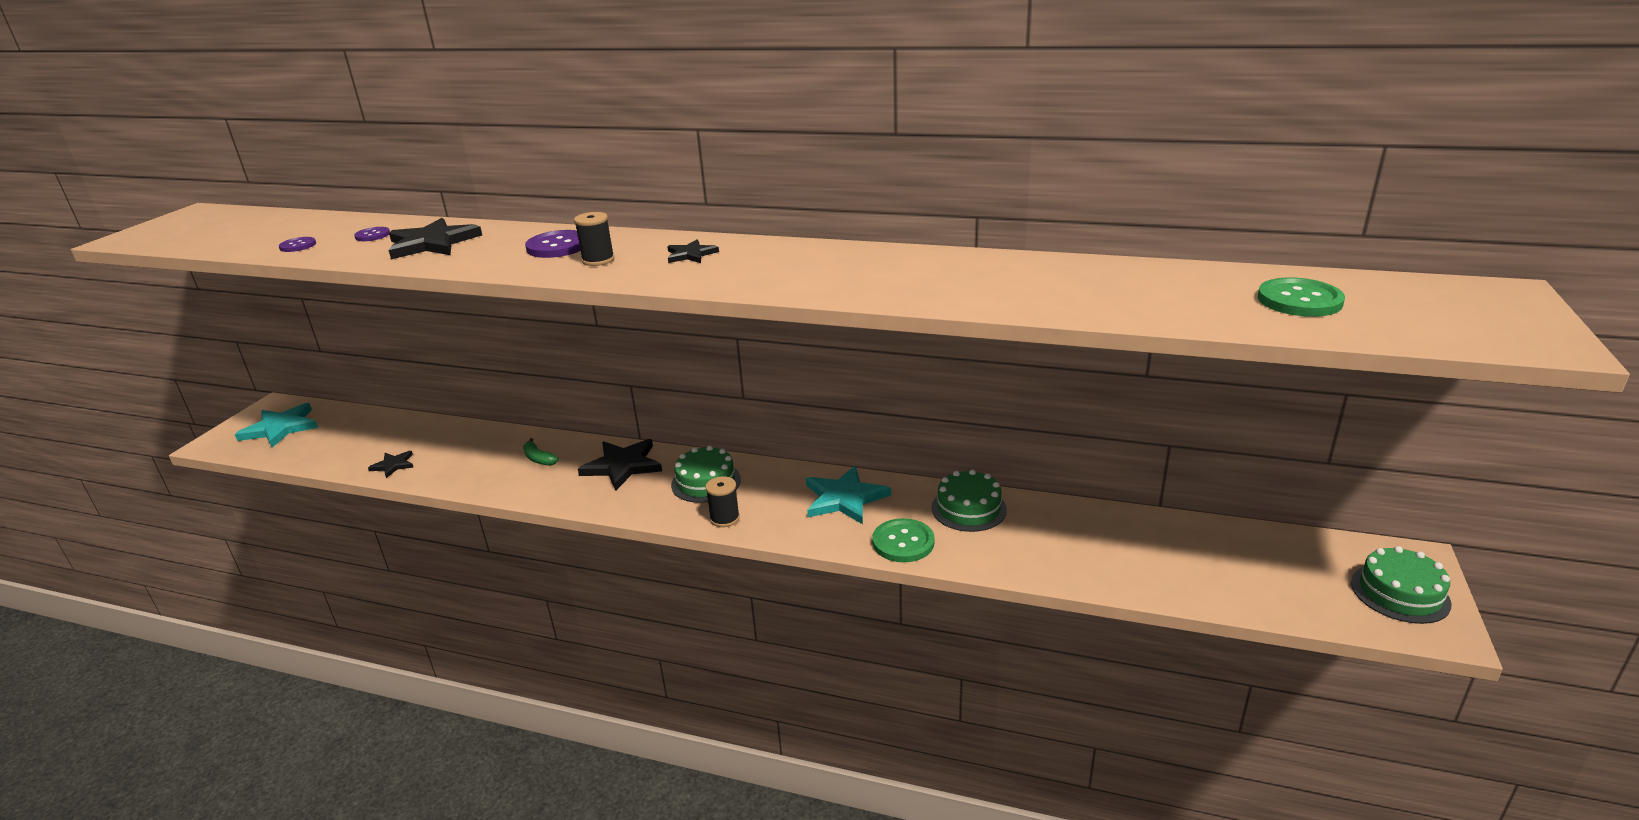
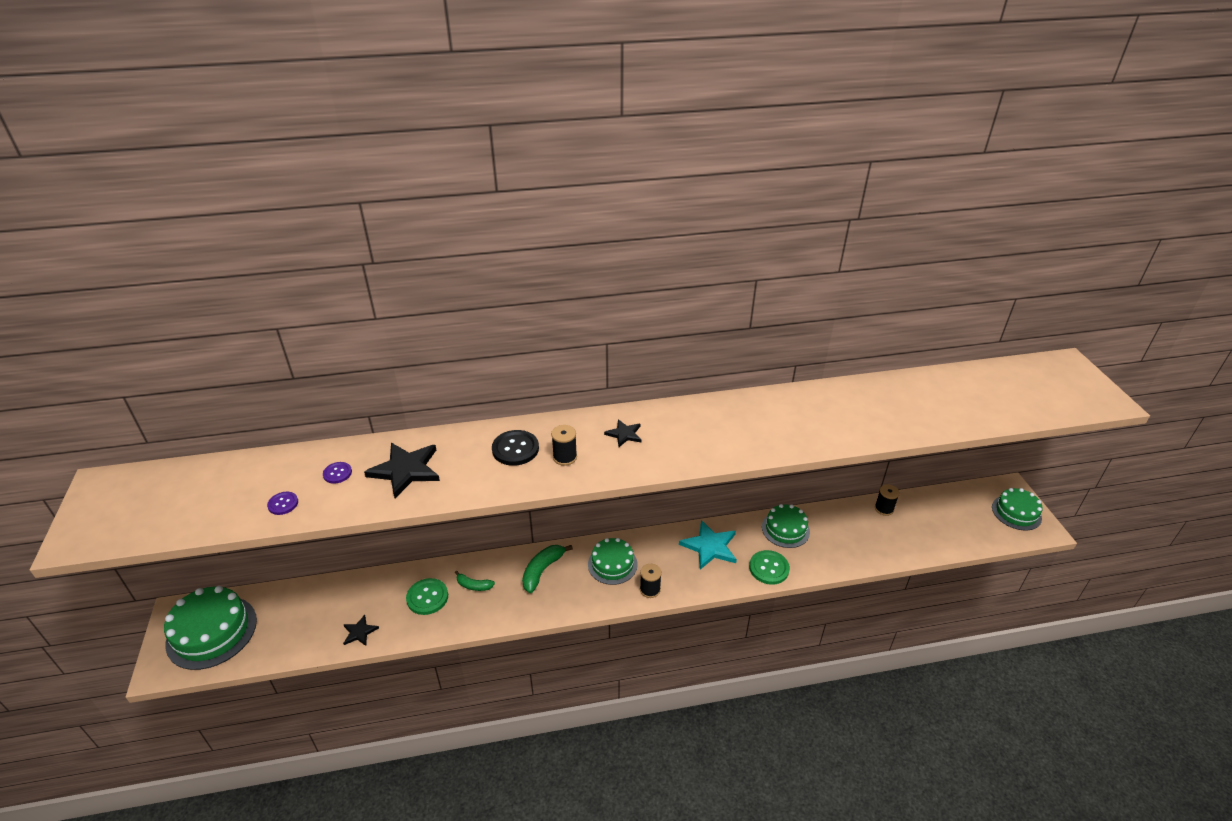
camera: 30 degrees left, 10 degrees up
turquoise star [235,403,318,447] -> green cake [164,586,257,670]
purple button [525,230,580,258] -> black button [492,430,539,466]
black star [578,439,662,491] -> green banana [522,545,573,593]
green button [1258,277,1345,317] -> green button moved to [406,578,448,615]
none -> black spool [875,484,900,516]

